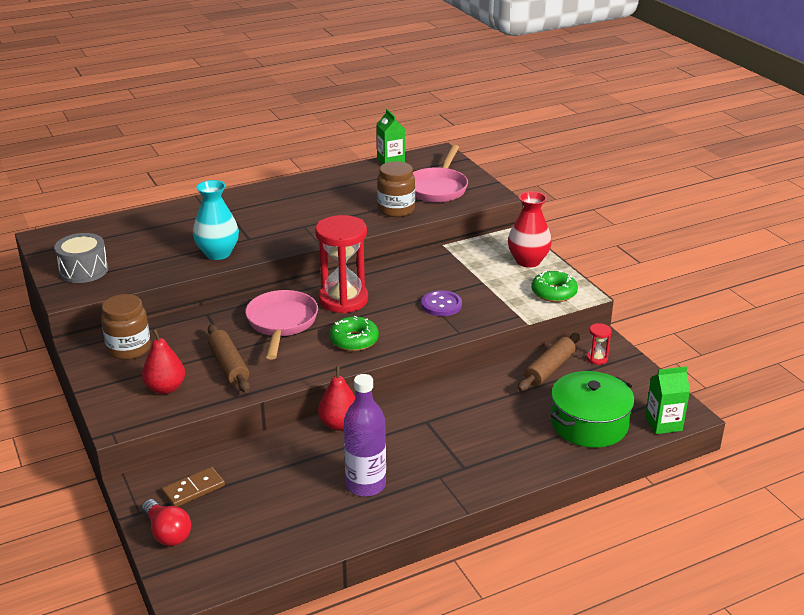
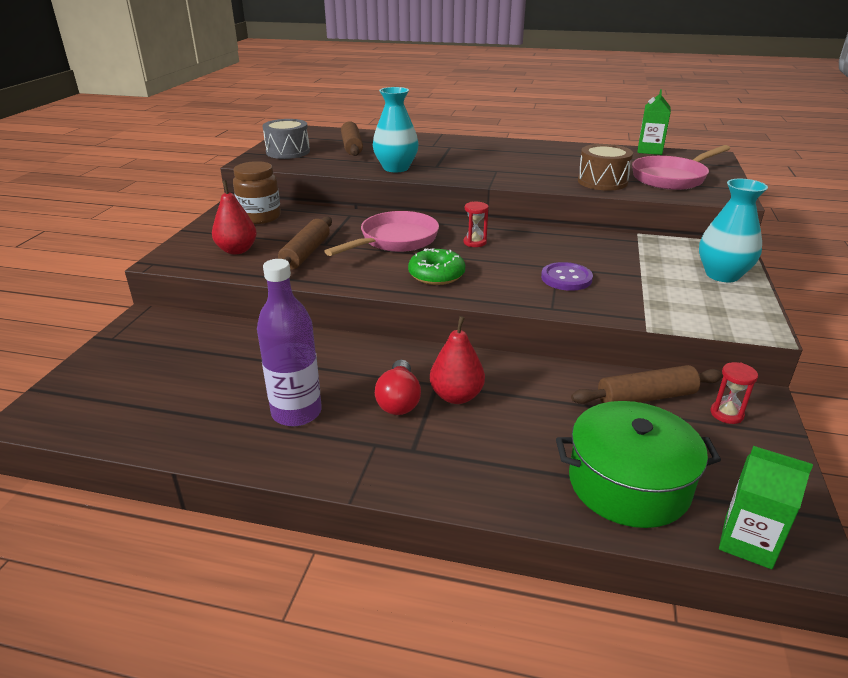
camera: 40 degrees right, 0 degrees up
red light bulb [142,499,191,546] -> red light bulb moved to [375,360,421,415]
brown domino [162,467,225,507] -> none
red hourglass [315,215,368,314] -> red hourglass [464,202,489,247], size x0.42
red pear [318,366,355,431] -> red pear moved to [430,316,485,404]
brown jar [377,161,415,217] -> brown drum [578,144,633,191]
red vase [508,191,552,268] -> turquoise vase [699,179,768,282]
green donut [531,271,578,302] -> none
none -> brown rolling pin [341,121,363,156]

